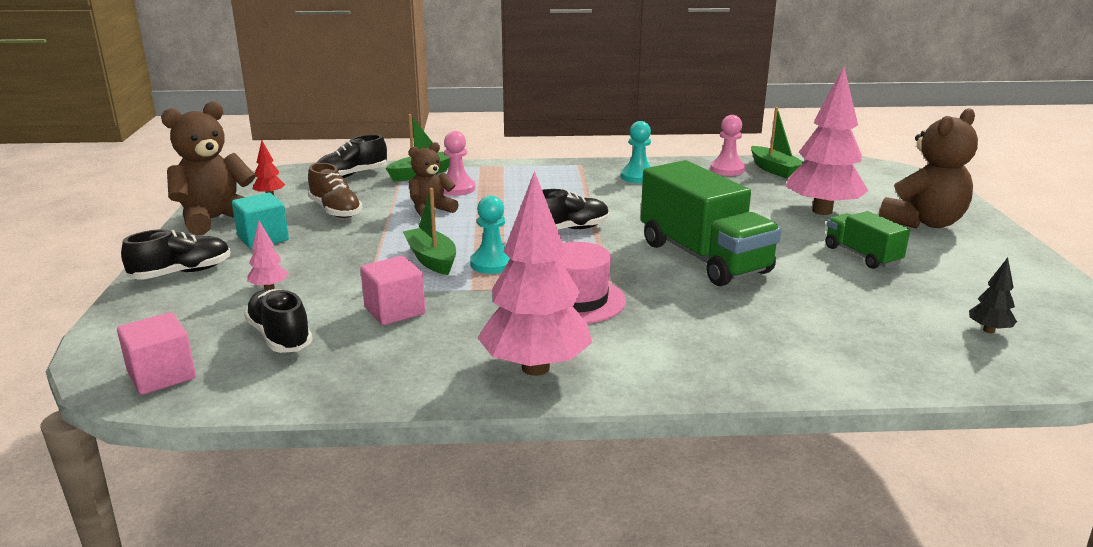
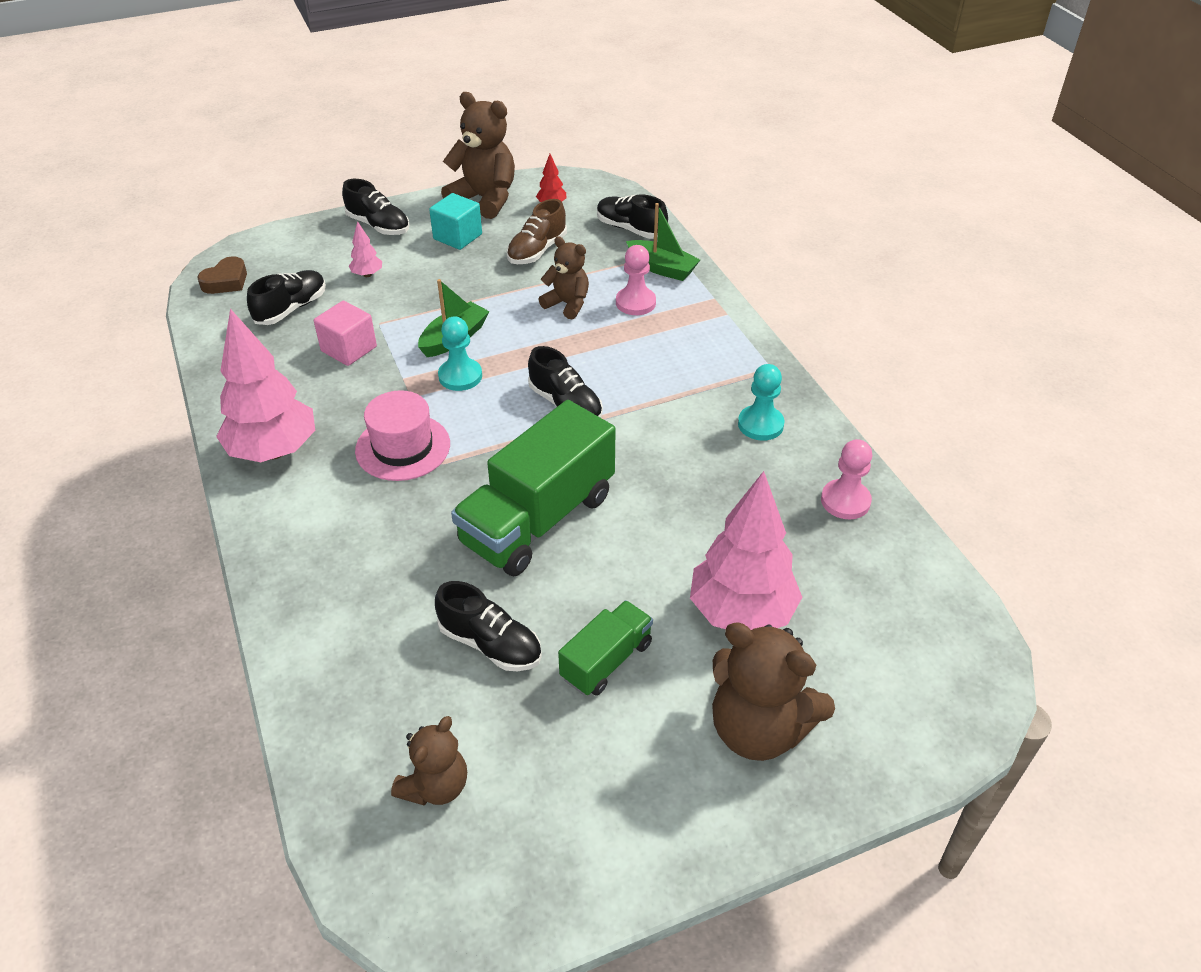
camera: 70 degrees right, 20 degrees up
pink cube [117,312,196,395] -> brown heart [197,256,247,294]
green boat [751,107,804,179] -> none
black tree [969,258,1017,333] -> brown teddy bear [391,716,467,806]
none -> black shoe [435,581,542,671]

